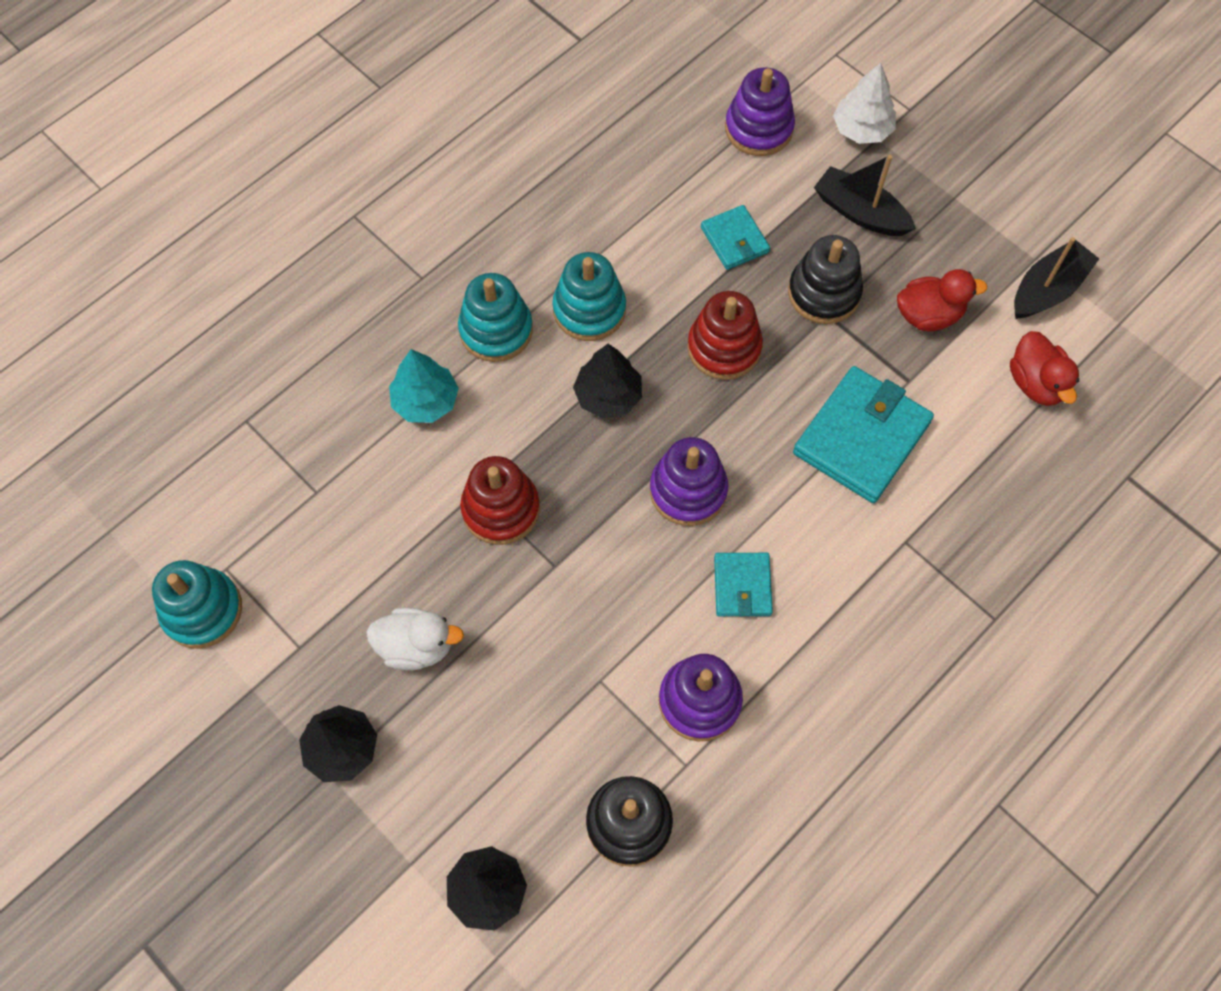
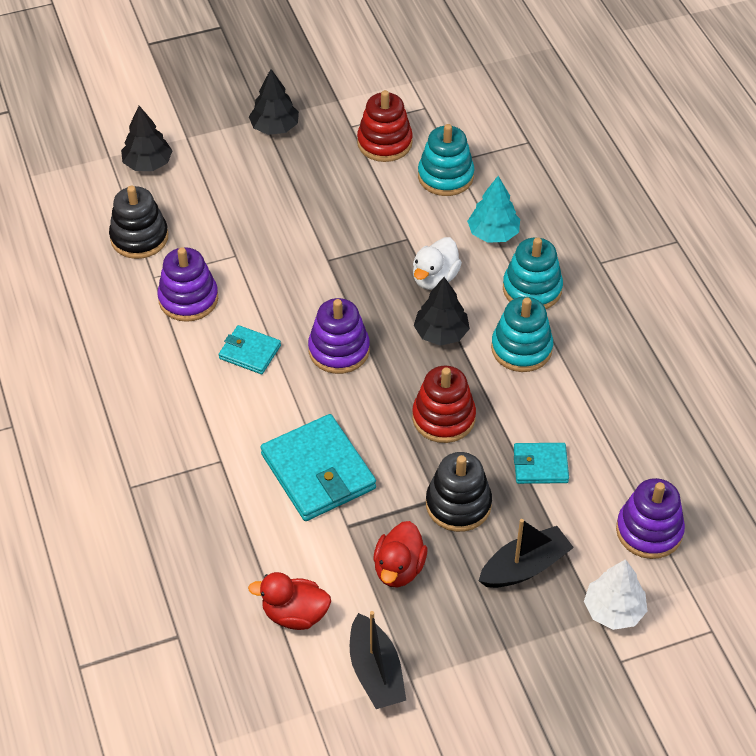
camera: 115 degrees right, 15 degrees down
turquoise stacking toy [152,560,242,649] -> turquoise stacking toy moved to [418,124,474,196]
white duck [366,607,464,670] -> white duck moved to [413,237,462,290]
red stacking toy [460,456,540,545] -> red stacking toy moved to [357,90,413,162]

